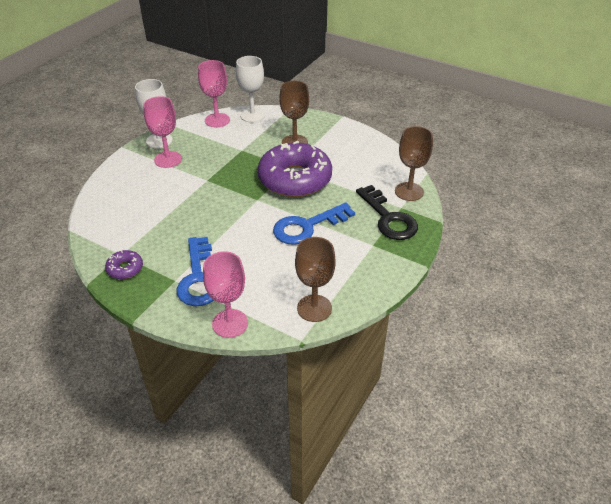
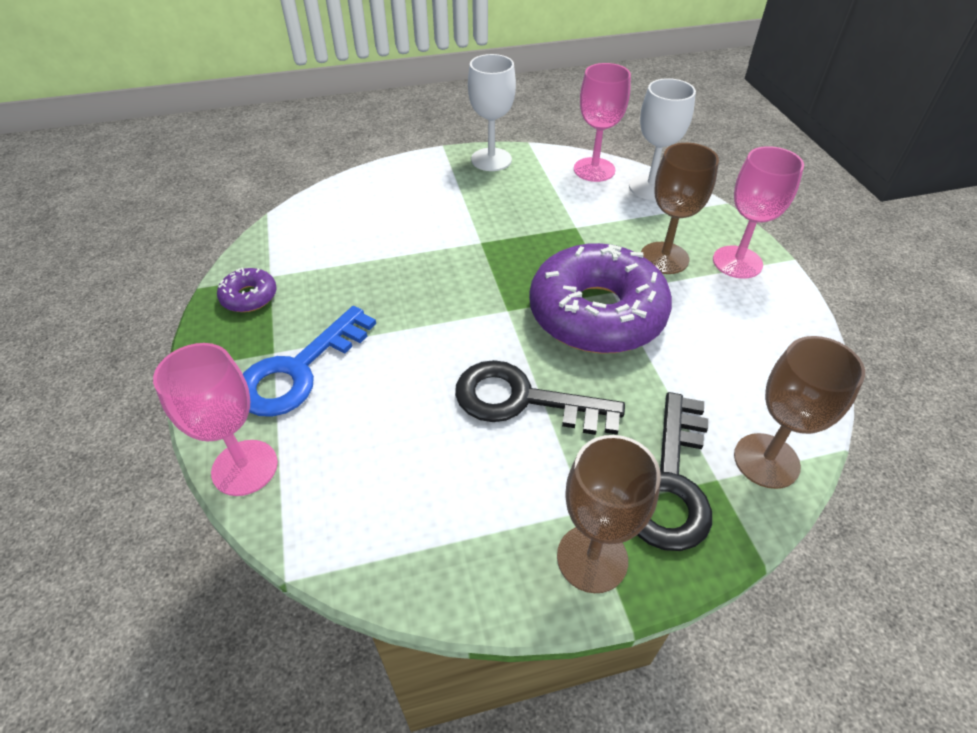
camera: 45 degrees right, 5 degrees up
pink goblet [143,96,182,168] -> pink goblet moved to [713,146,804,279]
blue key [273,203,355,245] -> black key [455,360,625,435]
brown goblet [295,237,336,322] -> brown goblet moved to [557,435,661,593]

